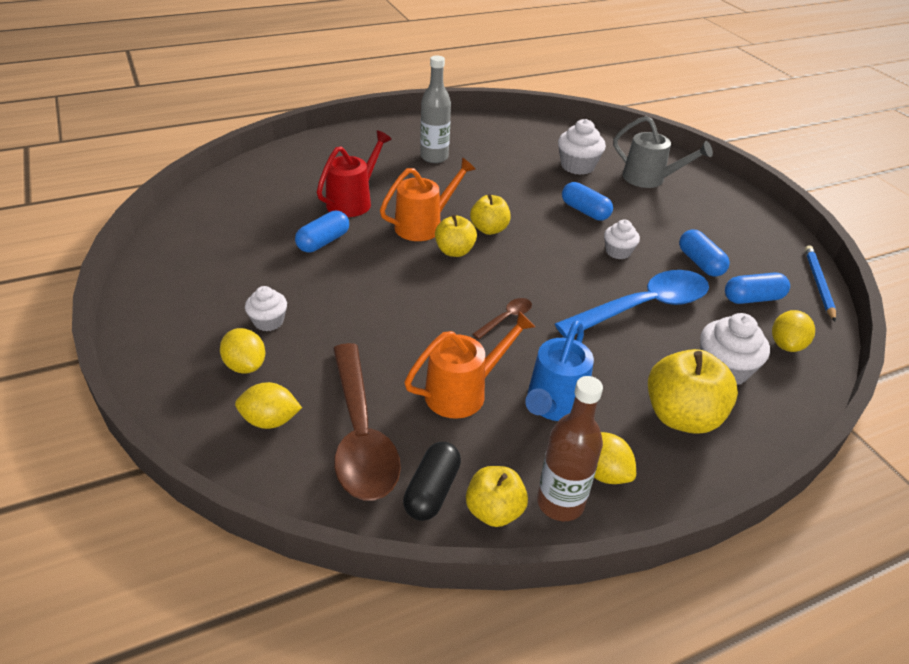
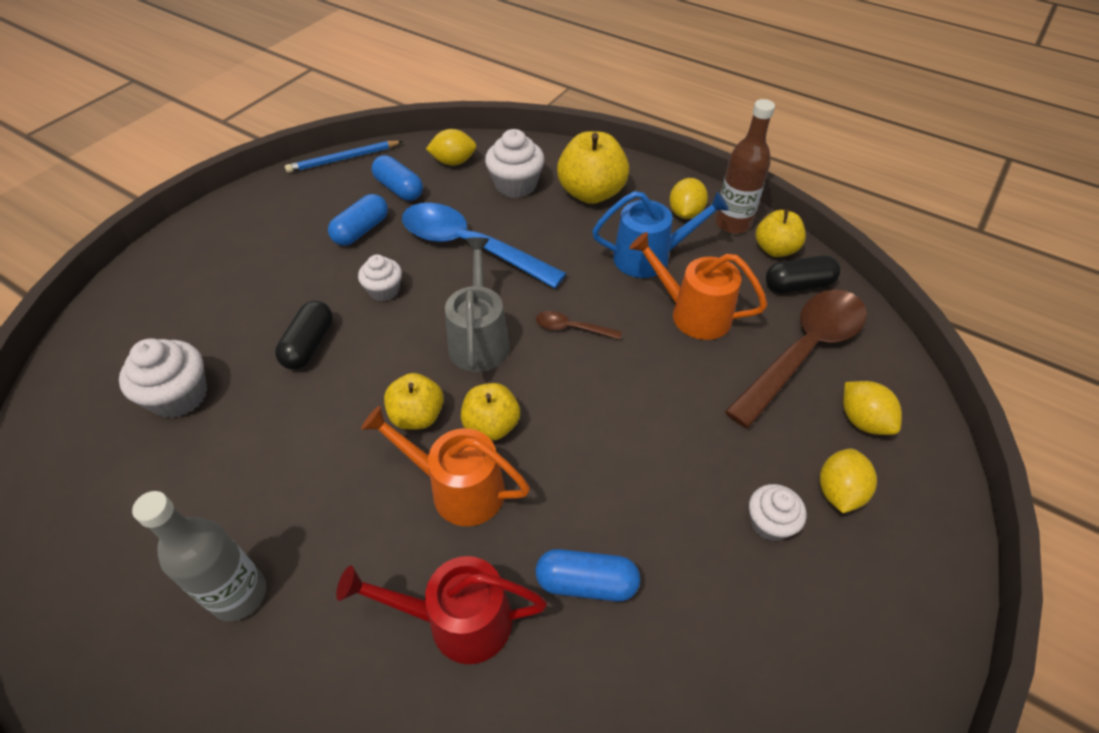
camera: 120 degrees left, 10 degrees up
blue capsule [562,182,613,221] -> black capsule [275,301,333,370]
grey watering can [613,116,713,188] -> grey watering can moved to [445,237,510,372]

